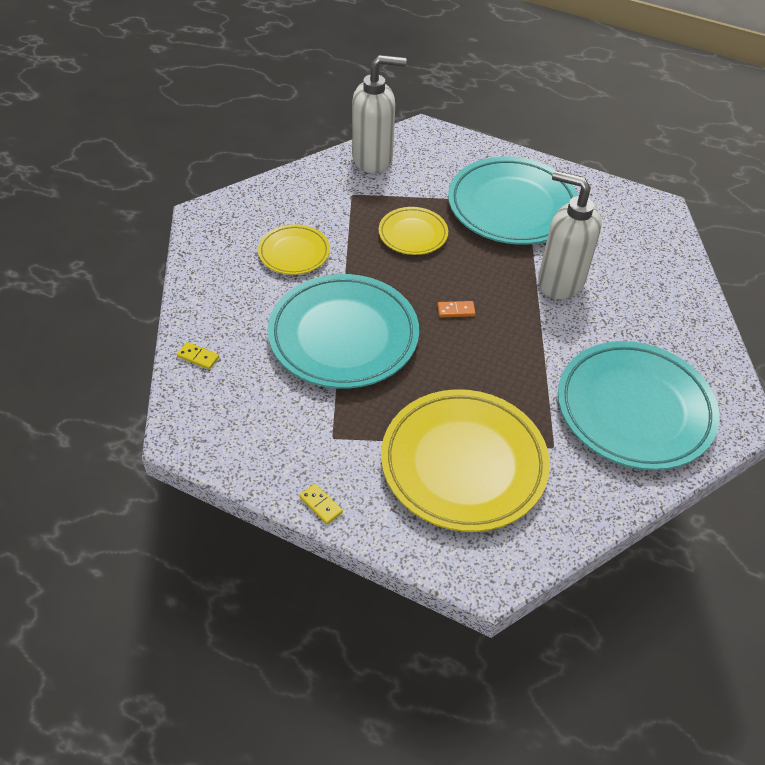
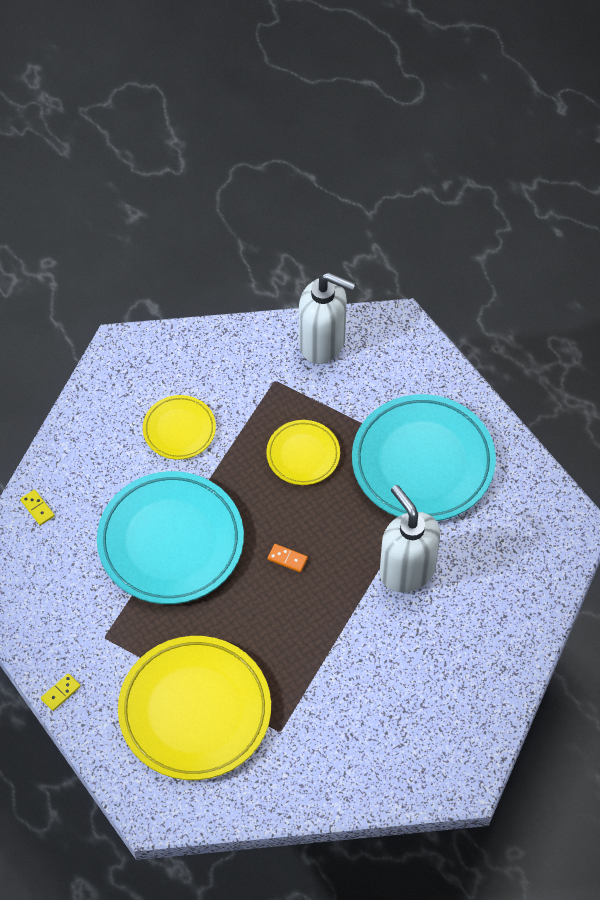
camera: 30 degrees right, 10 degrees up
yellow domino [299,483,343,525] -> yellow domino turned 60 degrees clockwise [41,673,81,711]
turquoise plate [558,341,720,470] -> none

